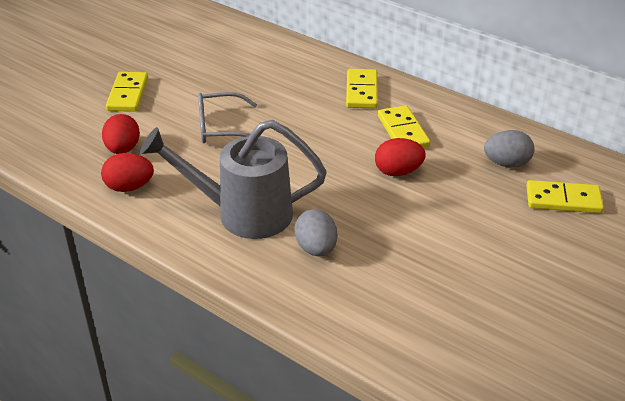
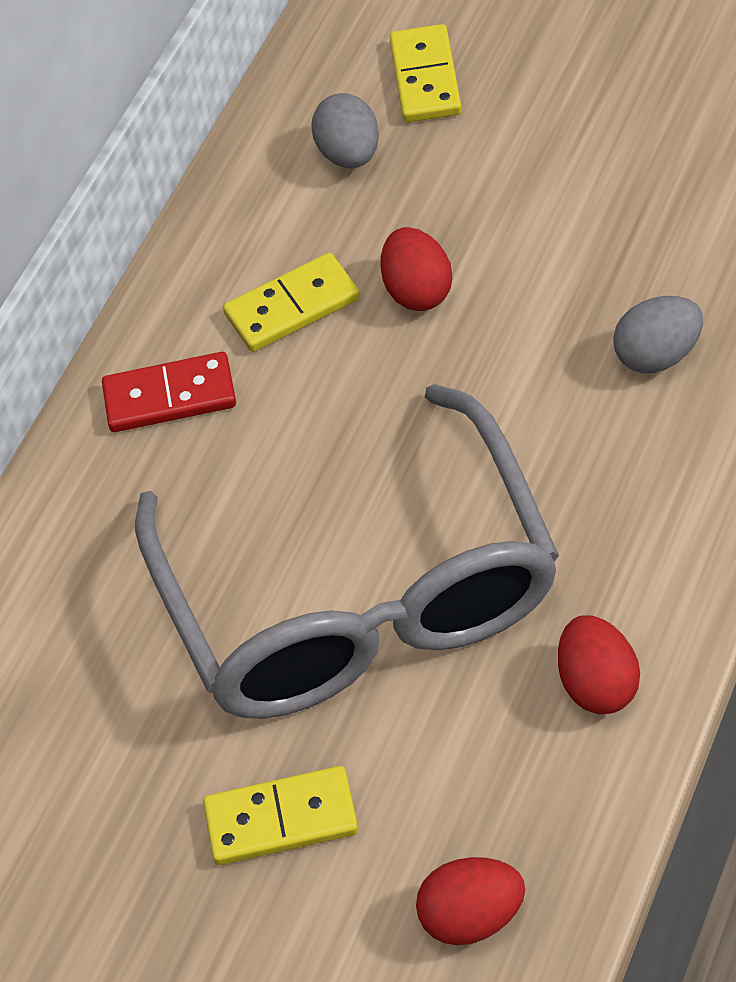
camera: 95 degrees left, 15 degrees up
red egg [102,114,140,154] -> red egg moved to [416,857,525,945]
grey watering can [140,120,327,239] -> none
grey glasses [198,92,257,143] -> grey glasses [135,384,559,719], size x2.42
yellow domino [346,69,378,108] -> red domino [102,352,236,432]

